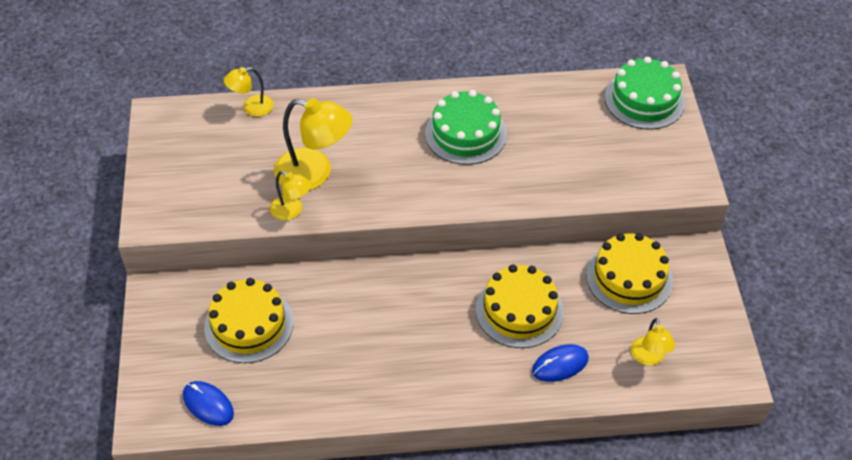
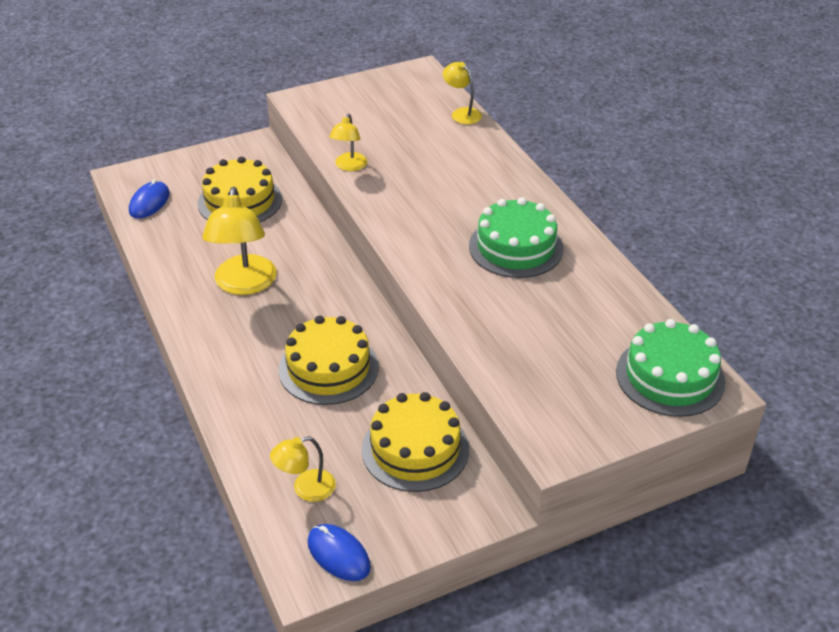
camera: 70 degrees right, 10 degrees down
yellow lamp [274,98,352,190] -> yellow lamp moved to [202,187,277,295]
blue mouse [532,344,589,382] -> blue mouse moved to [308,524,371,581]

